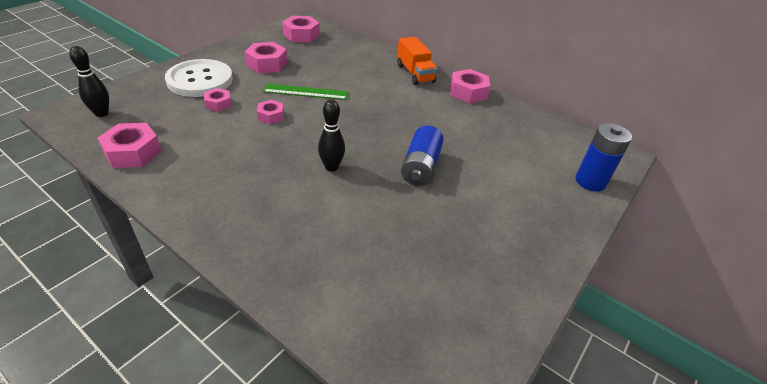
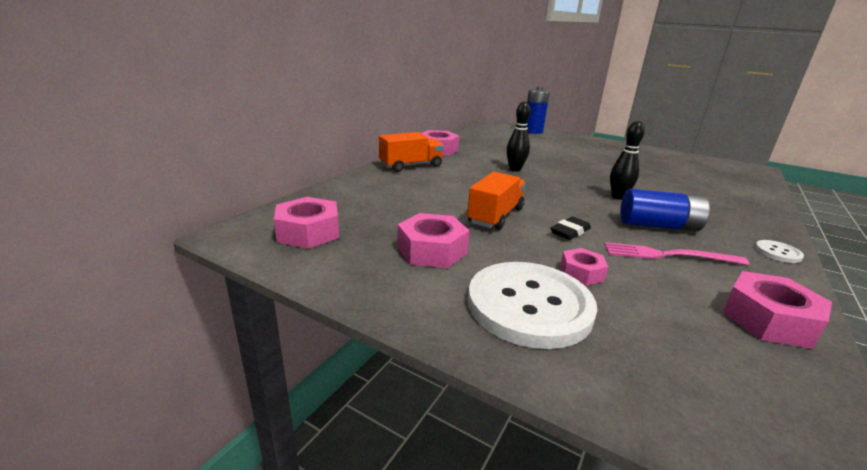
camera: 95 degrees left, 15 degrees down
black bowling pin [69,46,109,117] -> black bowling pin moved to [506,102,531,172]
pink nut [257,100,284,124] -> black eraser [550,217,591,240]
green ruler [263,84,349,100] -> orange truck [467,172,526,230]
blue battery [401,125,443,186] -> blue battery moved to [620,189,710,231]
none -> pink fork [604,242,750,265]
none -> white button [755,240,804,263]

